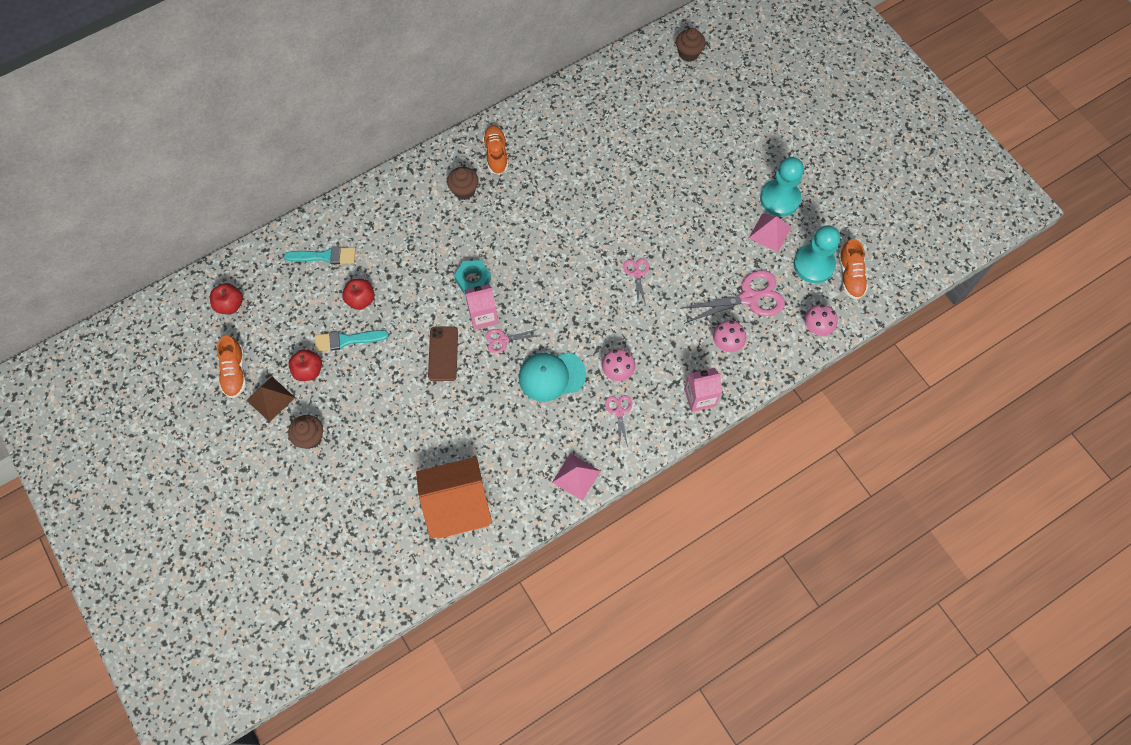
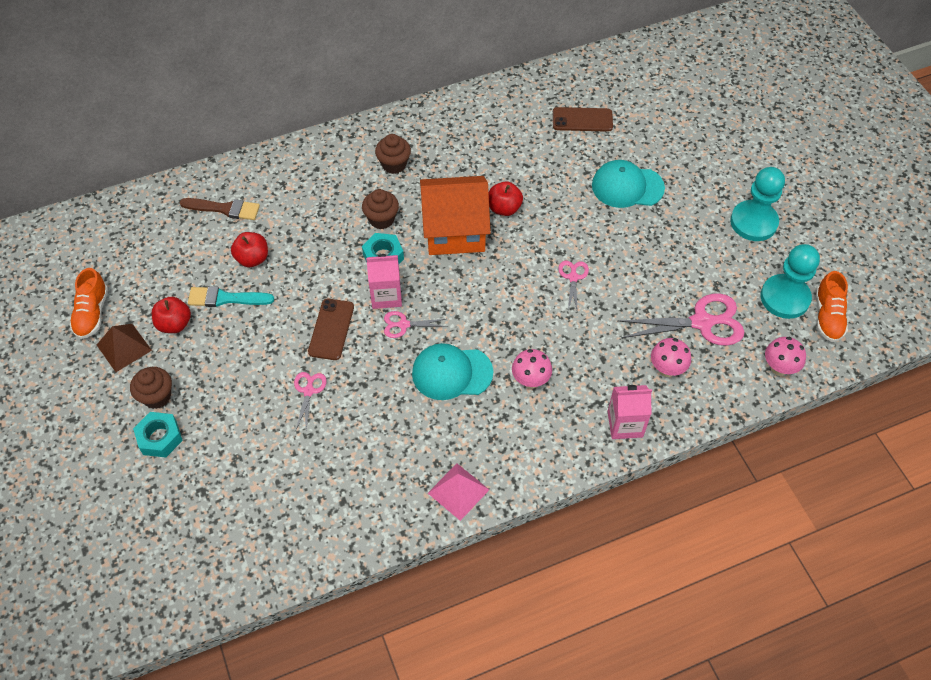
camera: 10 degrees right, 10 degrees down
red apple [210,283,243,314] -> red apple moved to [489,181,523,216]
turquoise brush [284,246,356,264] -> brown brush [179,198,260,220]
orange house [416,457,492,539] -> orange house moved to [420,176,491,255]
orange shoe [483,125,508,175] -> none
pink scissors [605,395,632,448] -> pink scissors moved to [294,372,327,430]
brown cupcake [676,28,706,62] -> brown cupcake moved to [362,189,399,229]
pink pyramid [749,213,792,252] -> none
none -> turquoise nut [133,412,183,457]
none -> brown phone [553,107,613,132]
none -> turquoise cap [592,160,665,208]

